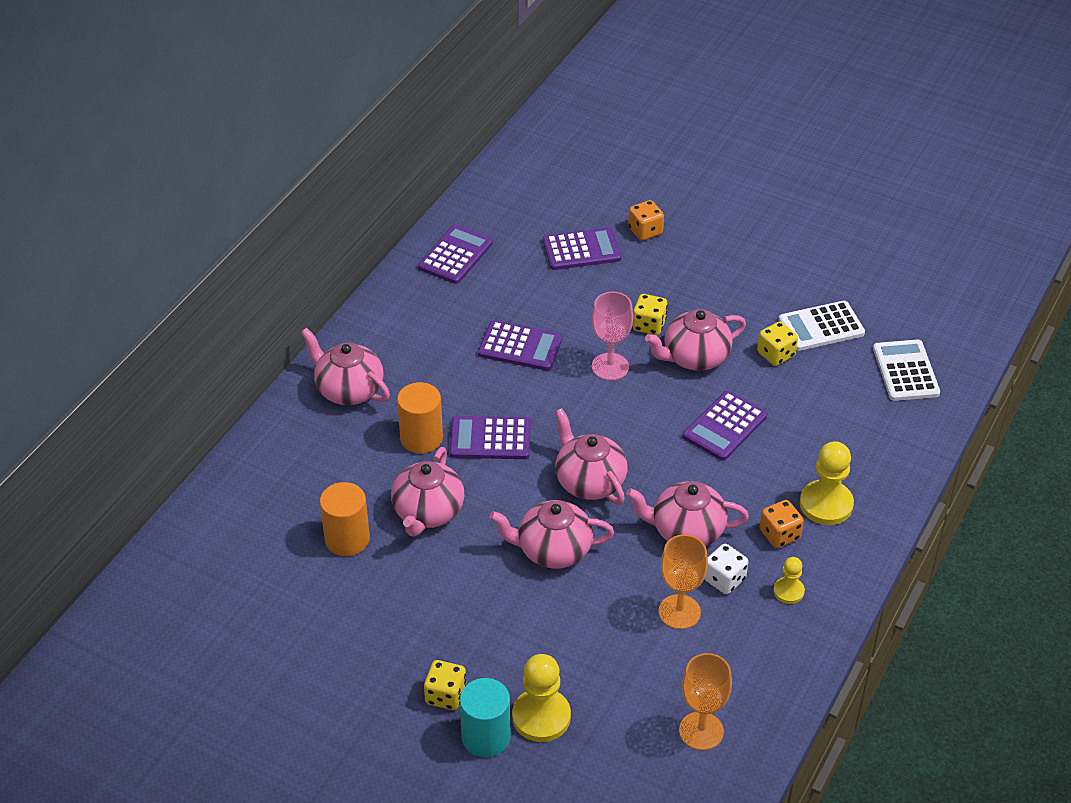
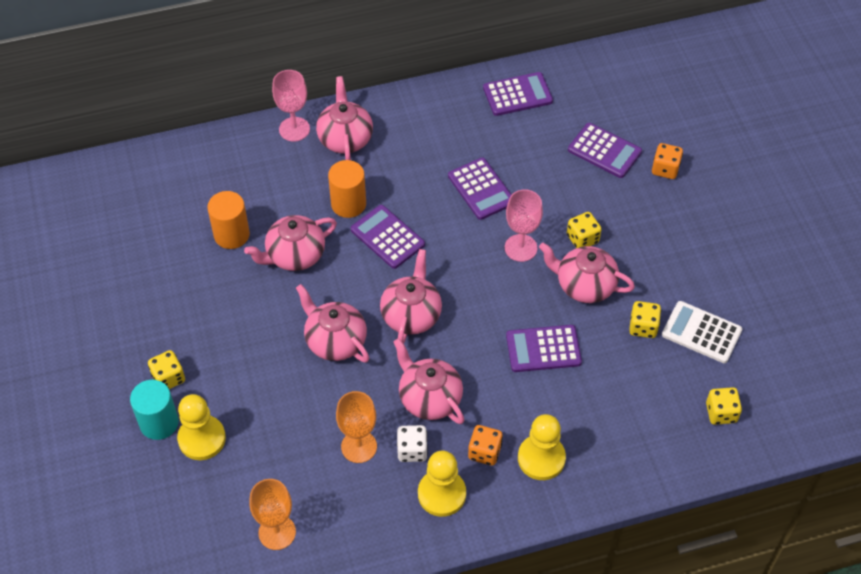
camera: 45 degrees right, 10 degrees up
yellow pawn [773,557,805,604] -> yellow pawn [418,451,466,517], size x1.80
white calculator [873,340,940,401] -> yellow dice [706,387,742,425]
none -> pink goblet [272,70,310,142]

